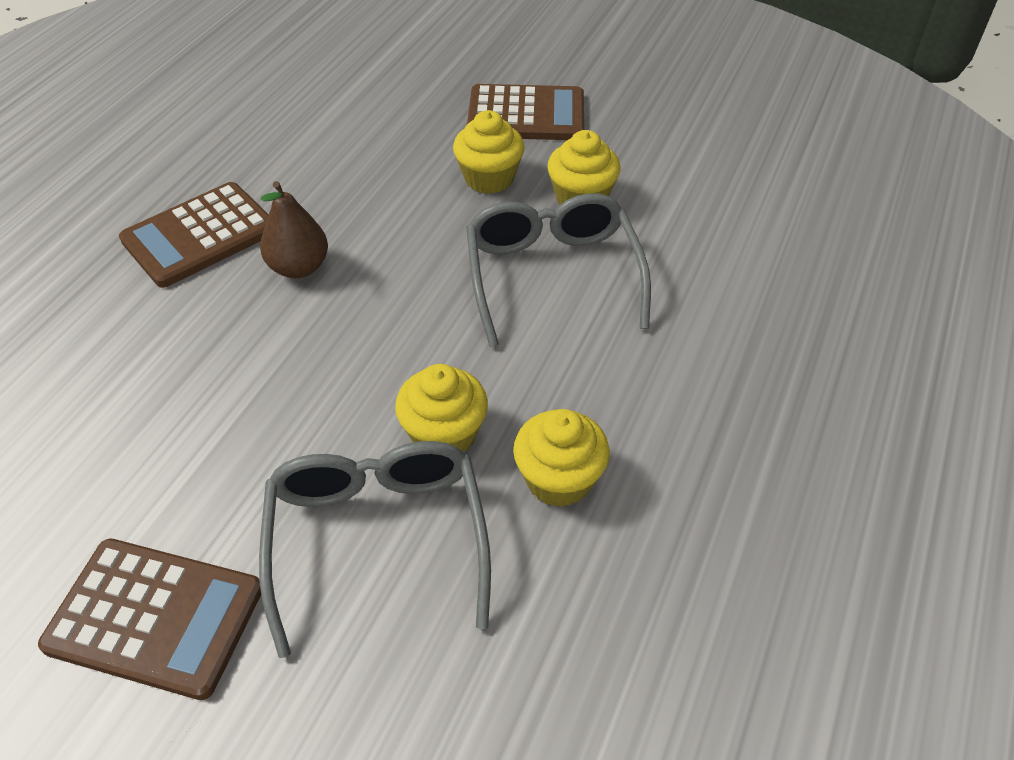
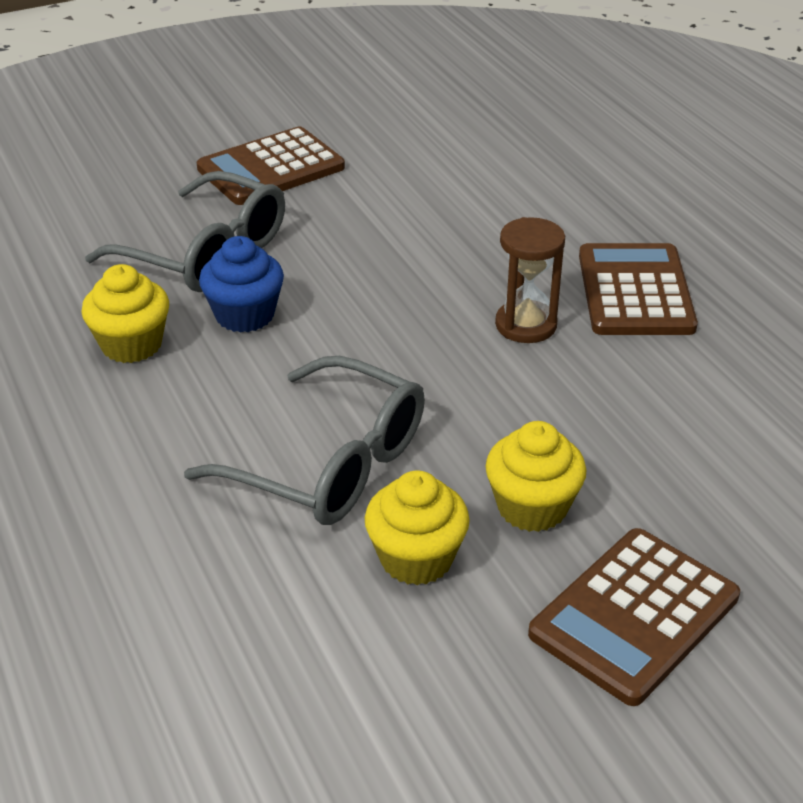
camera: 130 degrees right, 10 degrees down
brown pear [260,181,328,278] -> brown hourglass [495,217,565,343]
yellow cupcake [395,364,488,452] -> blue cupcake [199,236,284,333]

